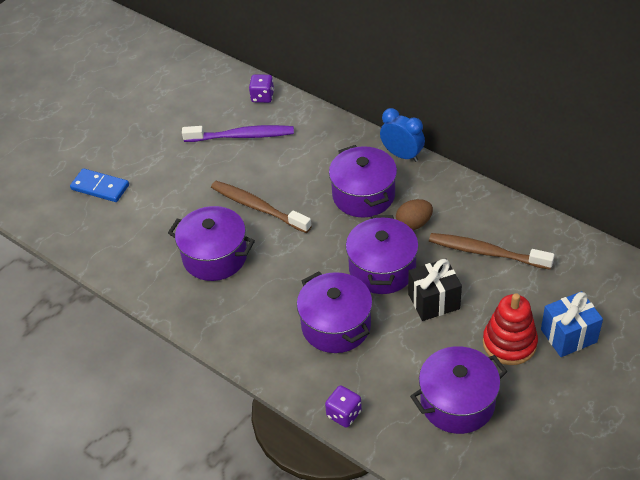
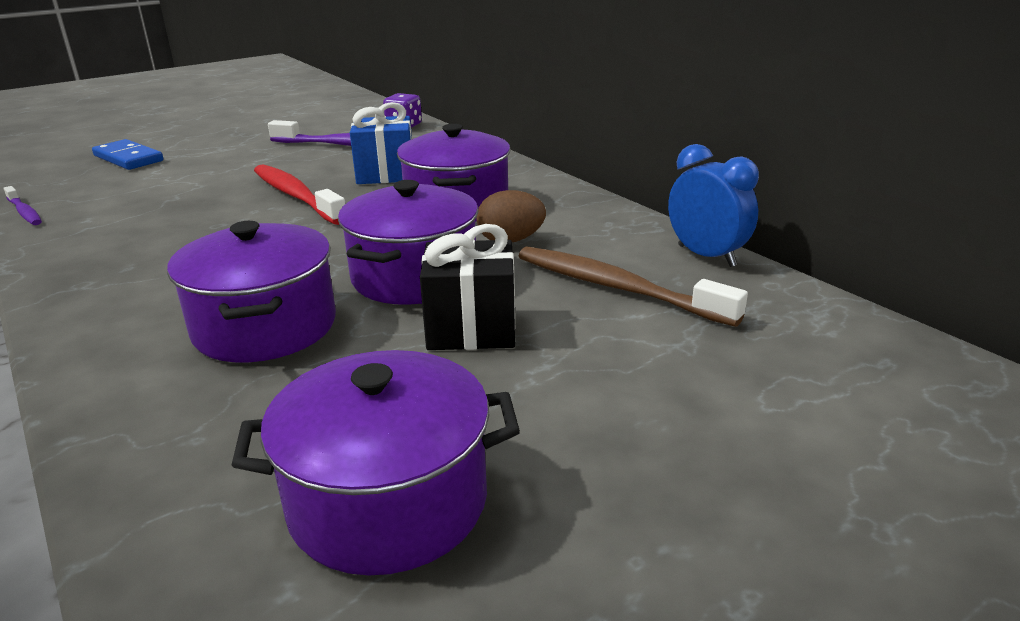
camera: 15 degrees right, 20 degrees down
purple pot [168,206,255,281] -> none
brown toothbrush [211,181,312,233] -> red toothbrush [254,164,345,225]
purple dice [325,385,362,428] -> none
blue clock [380,108,425,162] -> blue clock moved to [668,144,759,267]
red stacking toy [483,293,538,365] -> none
blue gift [541,291,603,357] -> blue gift moved to [350,102,412,184]
none -> purple toothbrush [4,186,42,225]

